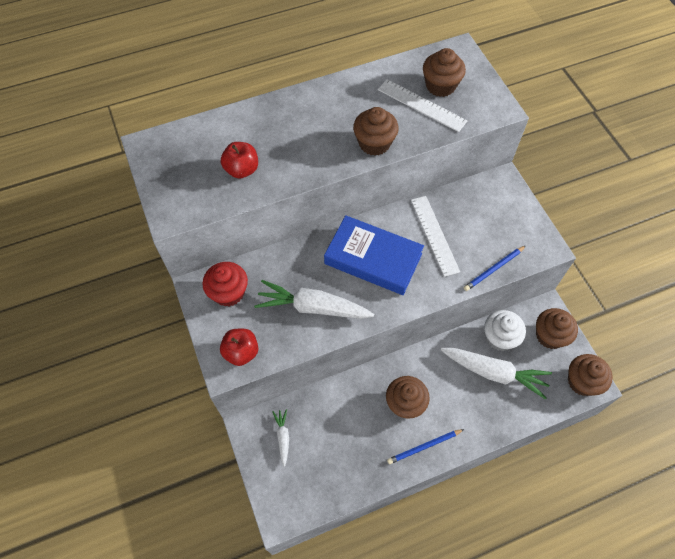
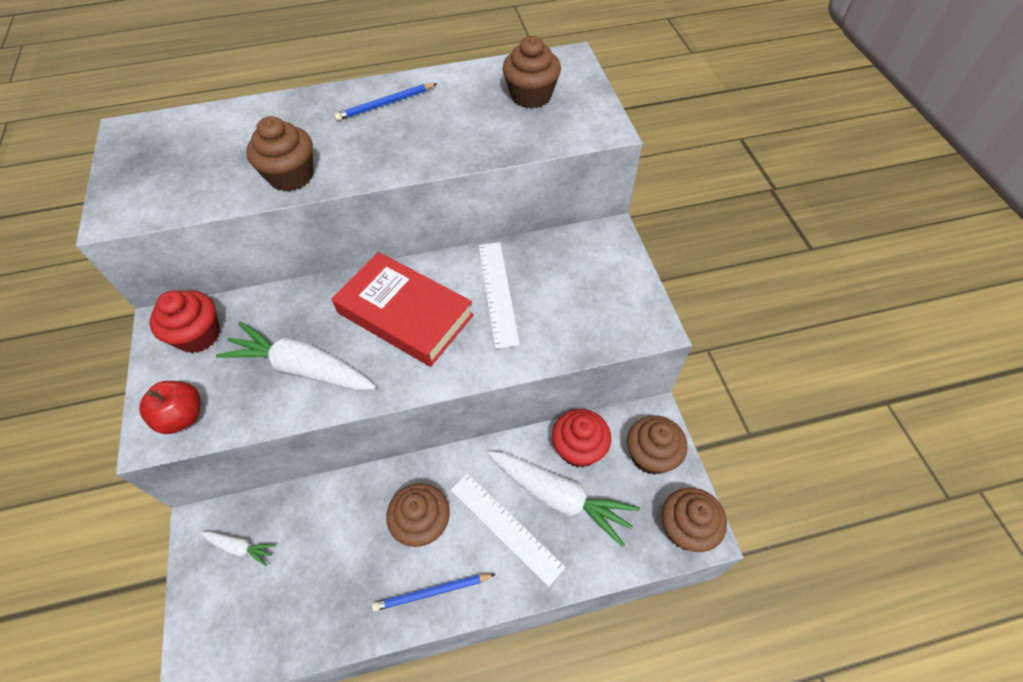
camera: 10 degrees right, 5 degrees down
red apple [221,142,258,179] -> none
white carrot [272,409,289,466] -> white carrot turned 105 degrees clockwise [200,531,276,566]
blue book [324,215,424,295] -> red book [332,252,474,367]
brown cupcake [353,107,399,156] -> brown cupcake moved to [246,116,313,192]
white ruler [378,79,467,132] -> white ruler moved to [450,473,566,587]
blue pencil [464,246,526,291] -> blue pencil moved to [334,83,437,121]
white cupcake [484,310,526,351] -> red cupcake [552,409,611,468]

